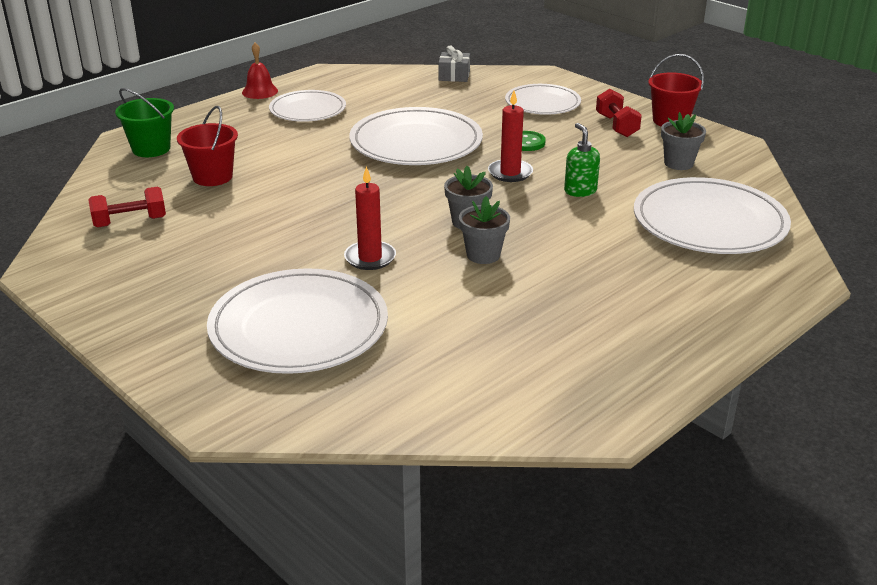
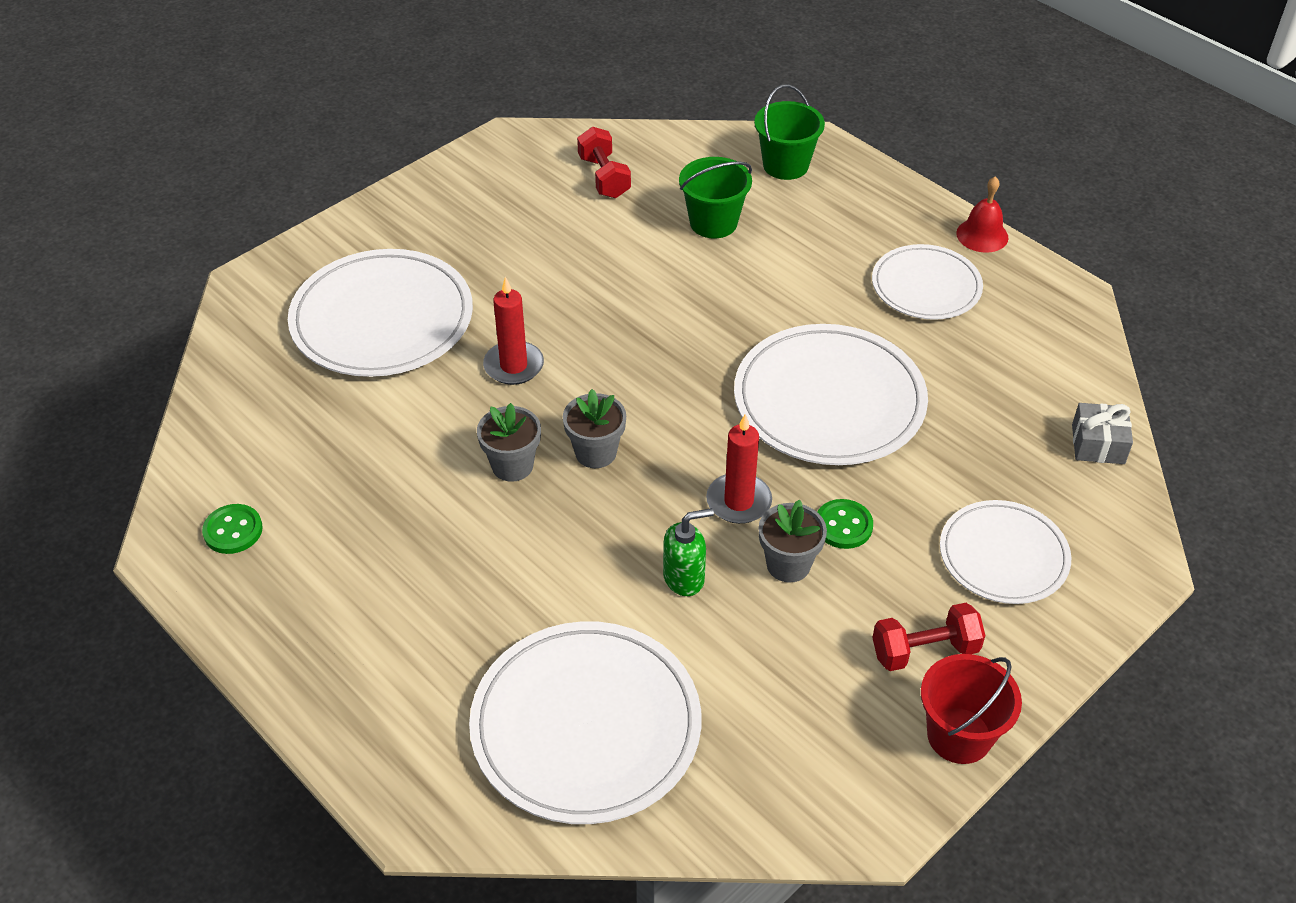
camera: 90 degrees right, 15 degrees up
red bucket [177,106,238,186] -> green bucket [679,157,752,239]
grey flower pot [661,112,706,170] -> grey flower pot moved to [759,499,827,583]
none -> green button [202,504,263,554]

